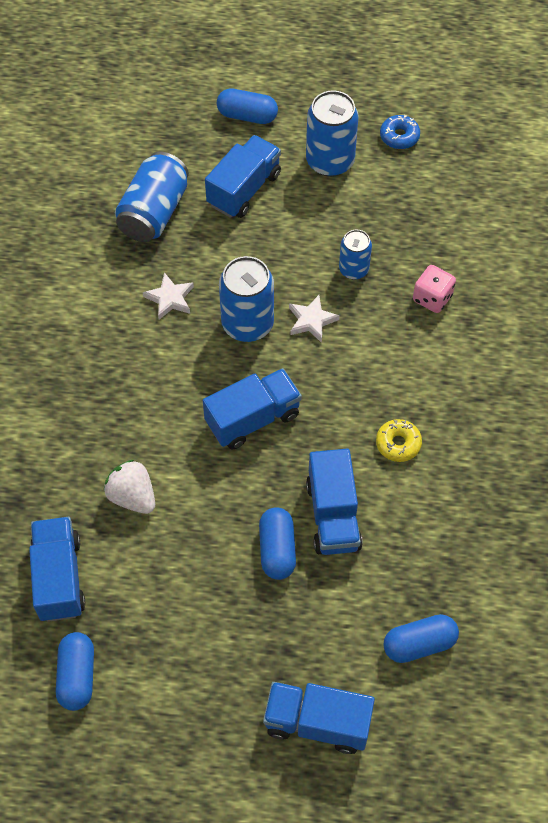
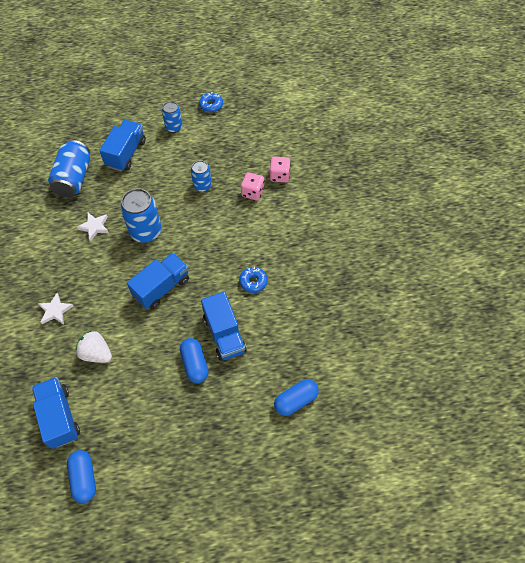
camera: 15 degrees left, 0 degrees up
blue capsule [217,88,278,124] -> none
blue truck [263,682,375,754] -> none
white star [289,295,340,343] -> white star moved to [38,293,74,325]
blue can [306,90,359,177] -> blue can [162,101,182,133], size x0.59
yellow donut [376,419,422,462] -> blue donut [239,267,268,293]
none -> pink dice [269,157,291,182]

